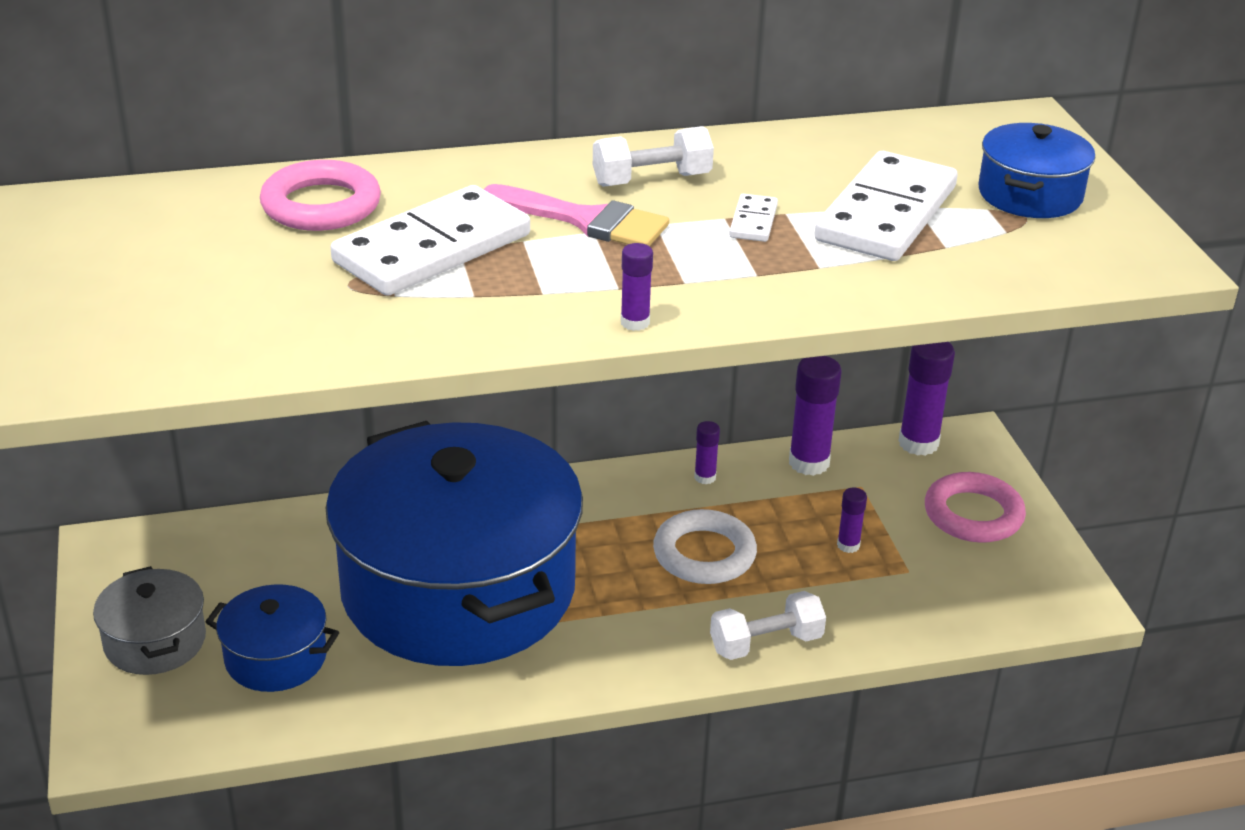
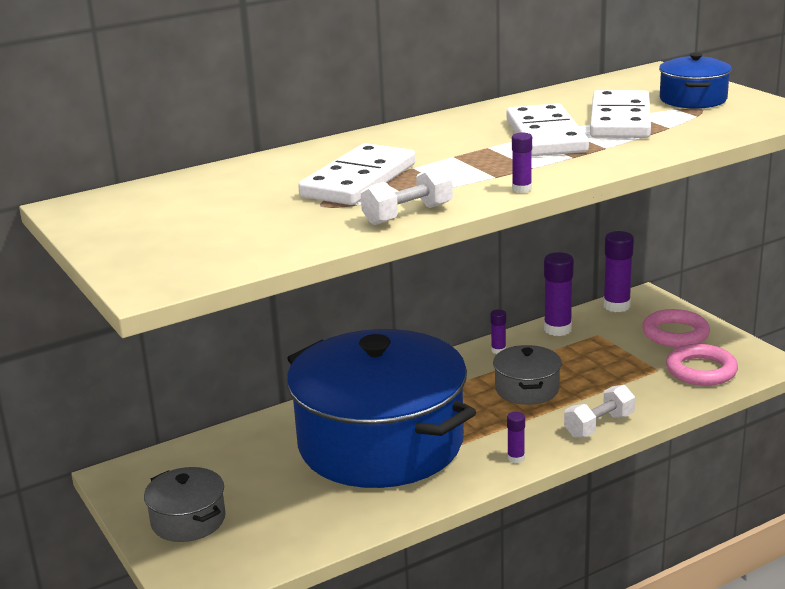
camera: 15 degrees left, 10 degrees down
blue pot [206,584,339,692] -> none
pink ring [260,160,381,231] -> pink ring moved to [666,344,738,386]
pink brush [484,184,669,246] -> none
white dumbbell [593,126,714,187] -> white dumbbell moved to [361,166,453,225]
white ring [653,509,757,584] -> grey pot [493,345,562,405]
white domino [729,194,778,242] -> white domino [506,104,589,156], size x2.32
purple glue stick [837,487,867,553] -> purple glue stick moved to [507,411,525,463]

